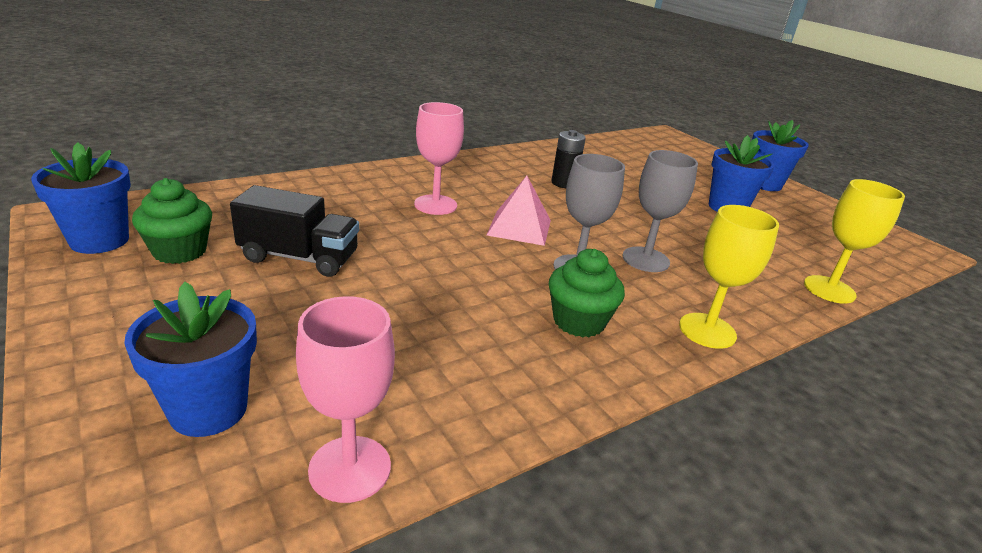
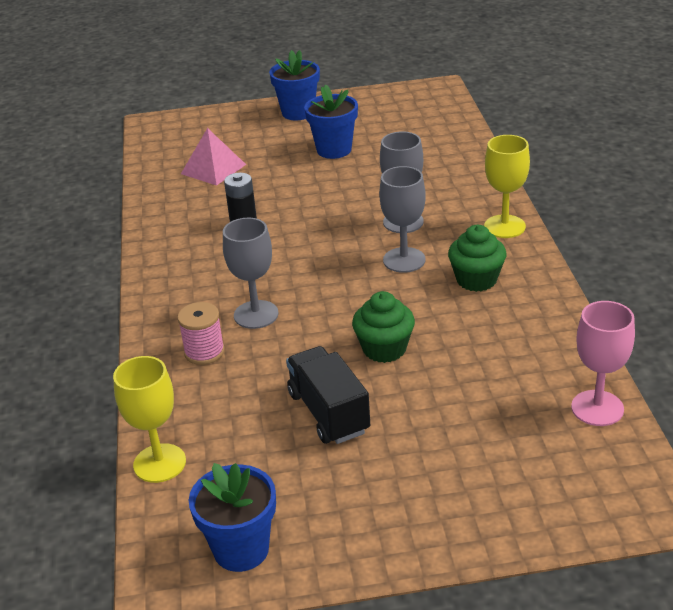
camera: 60 degrees left, 5 degrees up
blue flower pot [124,282,257,437] -> none
green cupcake [132,178,212,264] -> green cupcake moved to [352,291,415,363]
black truck [230,185,359,277] -> black truck turned 60 degrees counterclockwise [286,346,370,444]
pink goblet [414,102,464,215] -> grey goblet [223,218,278,329]
pink pyramid [487,176,551,246] -> pink pyramid moved to [181,128,246,186]
yellow goblet [804,179,905,304] -> yellow goblet moved to [113,356,186,483]
none -> pink spool [177,302,225,365]

